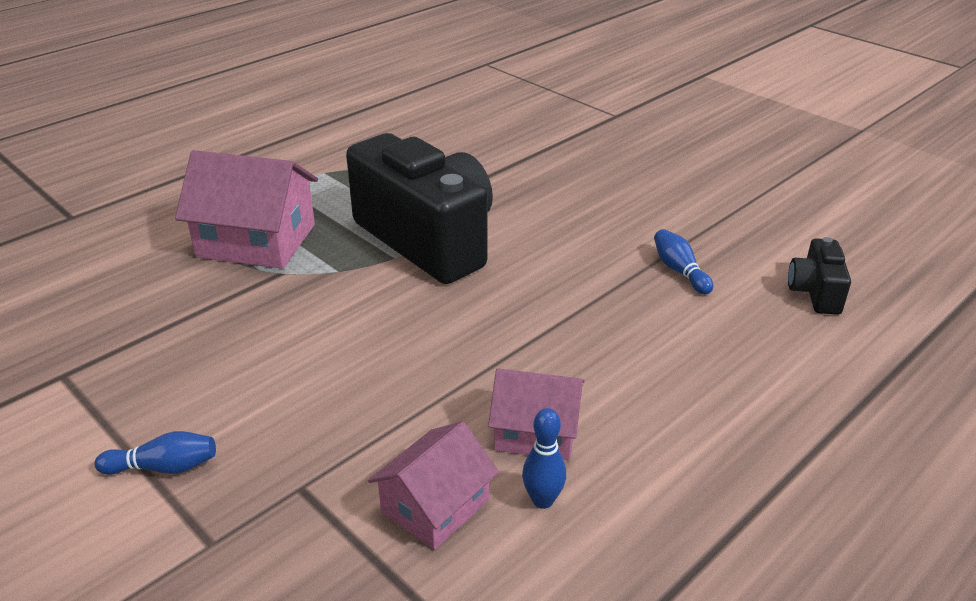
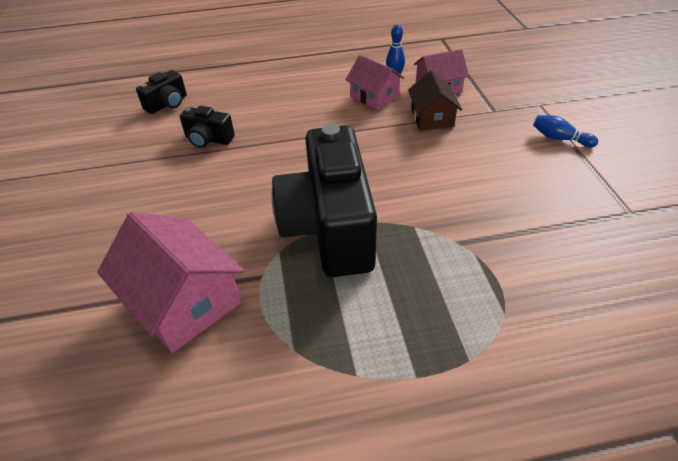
camera: 145 degrees left, 10 degrees up
pink house [175,150,318,269] -> pink house moved to [97,212,245,353]
blue bowling pin [654,229,713,294] -> black camera [180,106,235,148]
none -> brown house [408,71,462,130]

